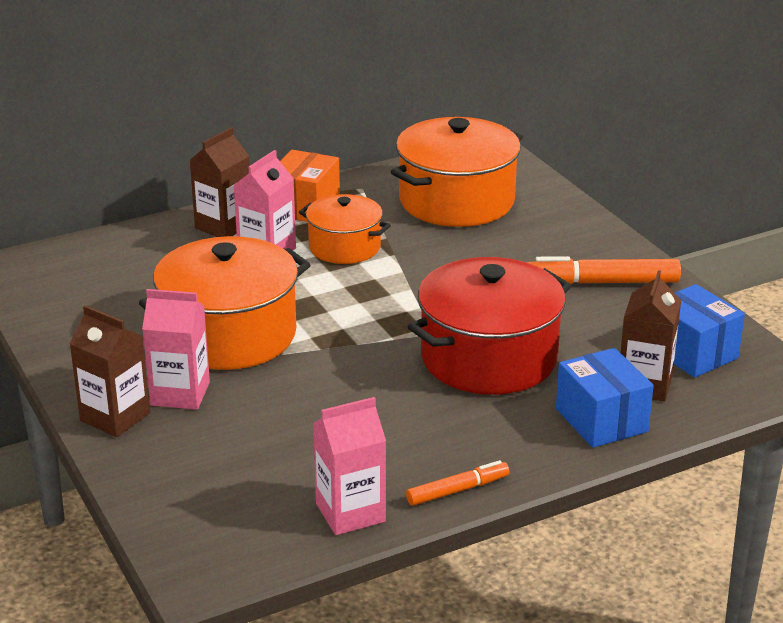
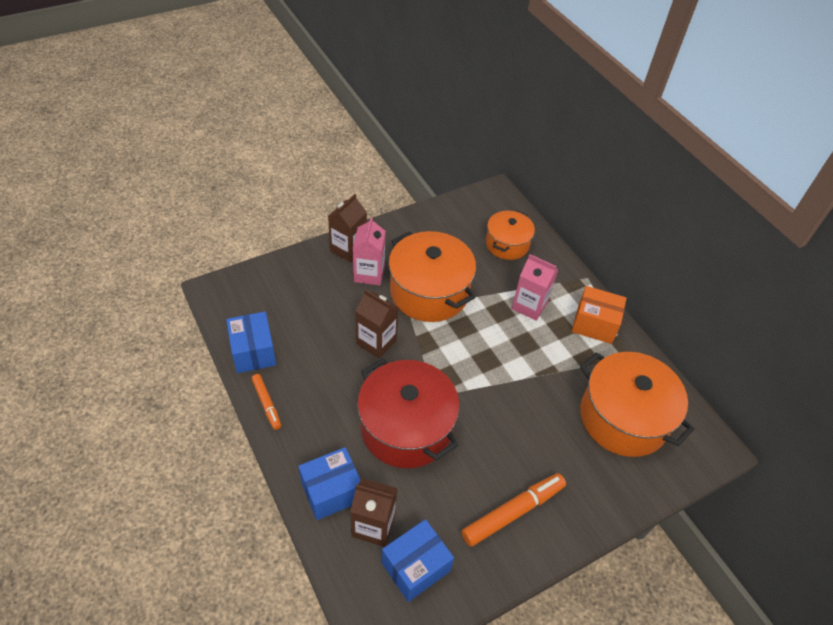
camera: 85 degrees right, 20 degrees up
brown carton [190,127,249,237] -> brown carton moved to [356,289,398,359]
orange pot [299,194,391,264] -> orange pot moved to [486,210,535,260]
pink carton [313,397,386,535] -> blue box [226,312,276,373]
orange marker [527,256,681,284] -> orange marker turned 60 degrees clockwise [461,473,566,547]

